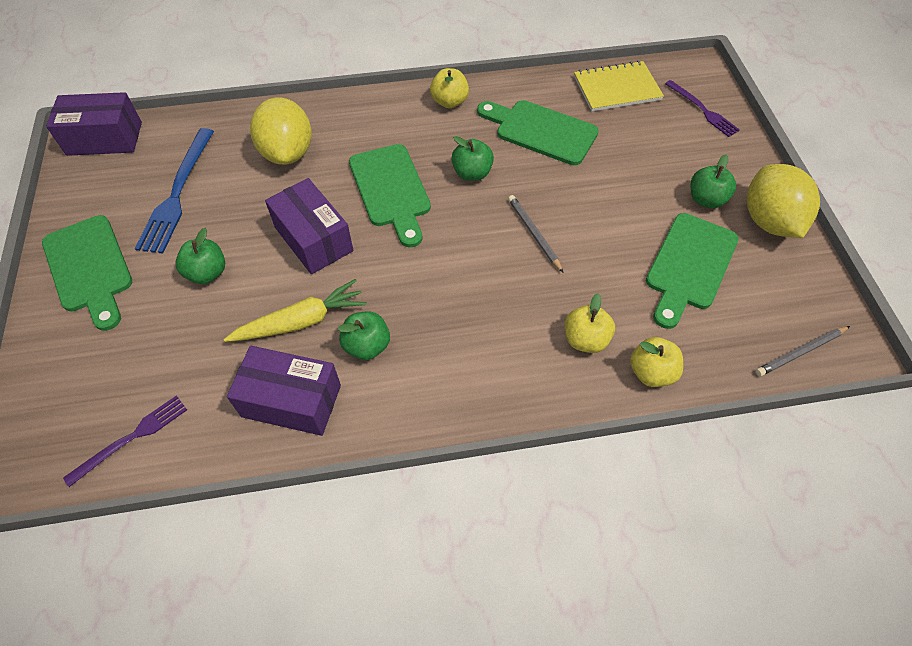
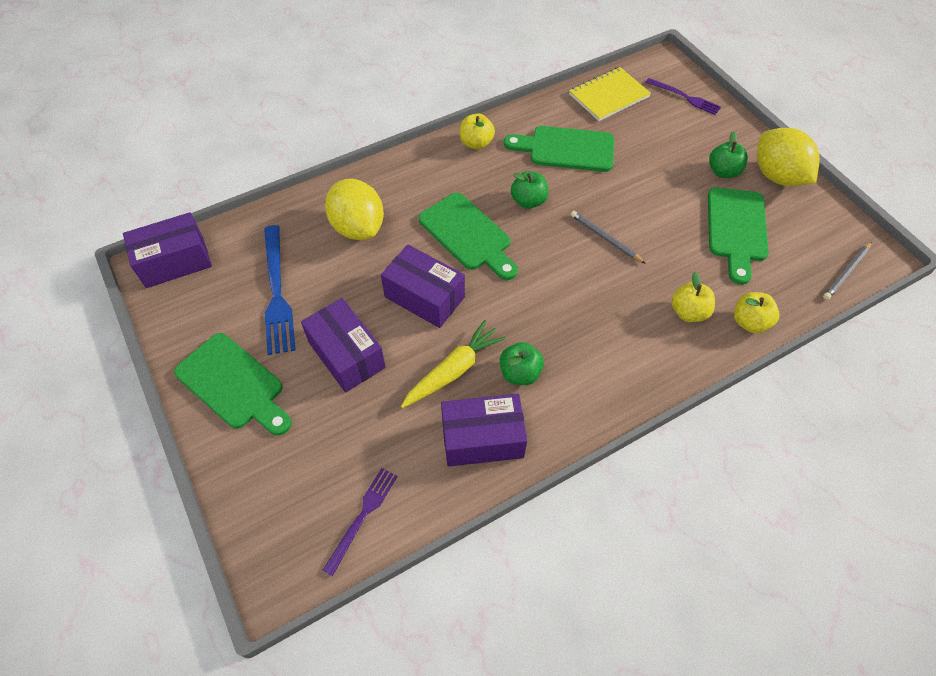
camera: 20 degrees left, 0 degrees up
green apple [176,228,225,284] -> purple box [301,298,386,393]

